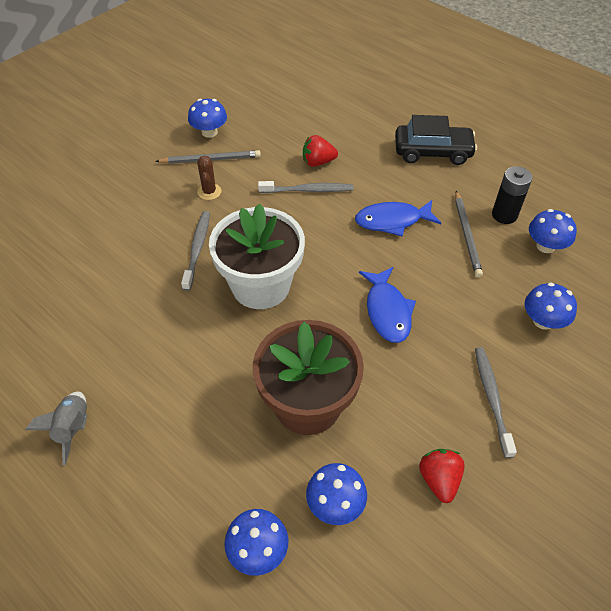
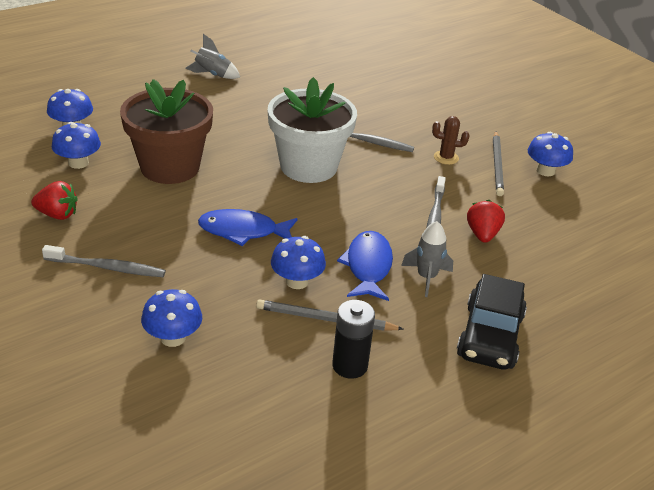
camera: 100 degrees right, 15 degrees down
blue mushroom [529,209,577,253] -> blue mushroom moved to [271,236,326,289]
none -> grey rocket [401,221,453,297]

